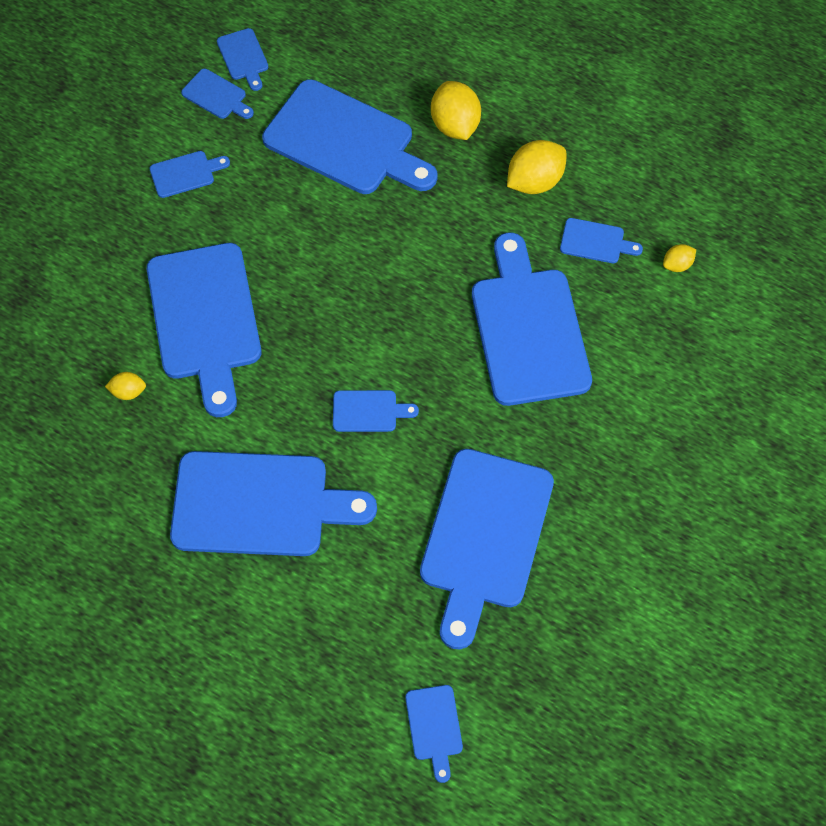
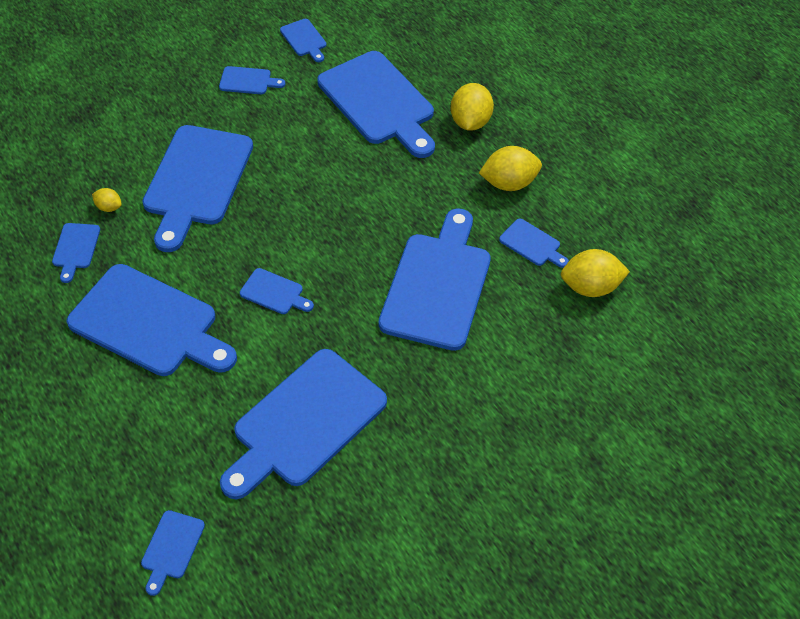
camera: 25 degrees right, 10 degrees down
blue cutting board [217,28,268,91] -> blue cutting board moved to [52,223,100,283]
yellow lemon [663,244,696,272] -> yellow lemon [561,249,630,297], size x1.94

